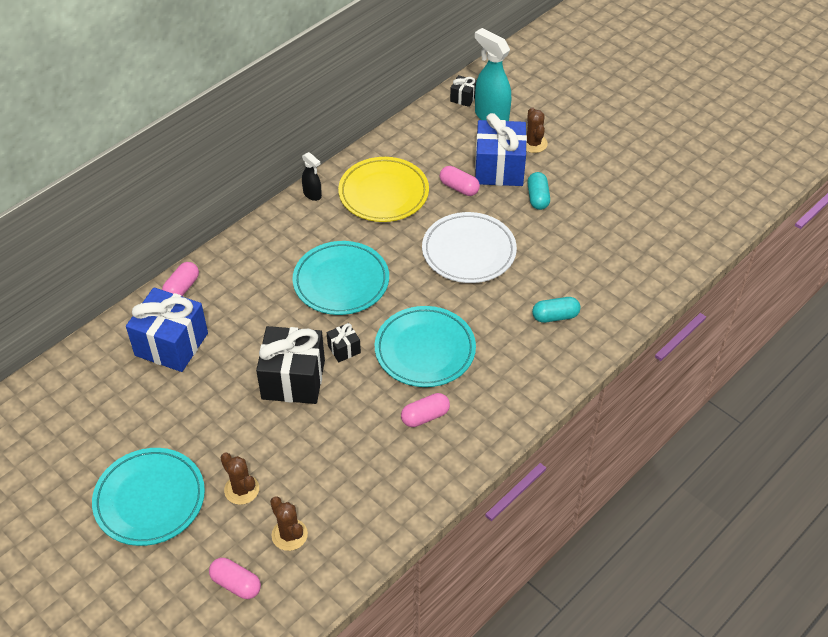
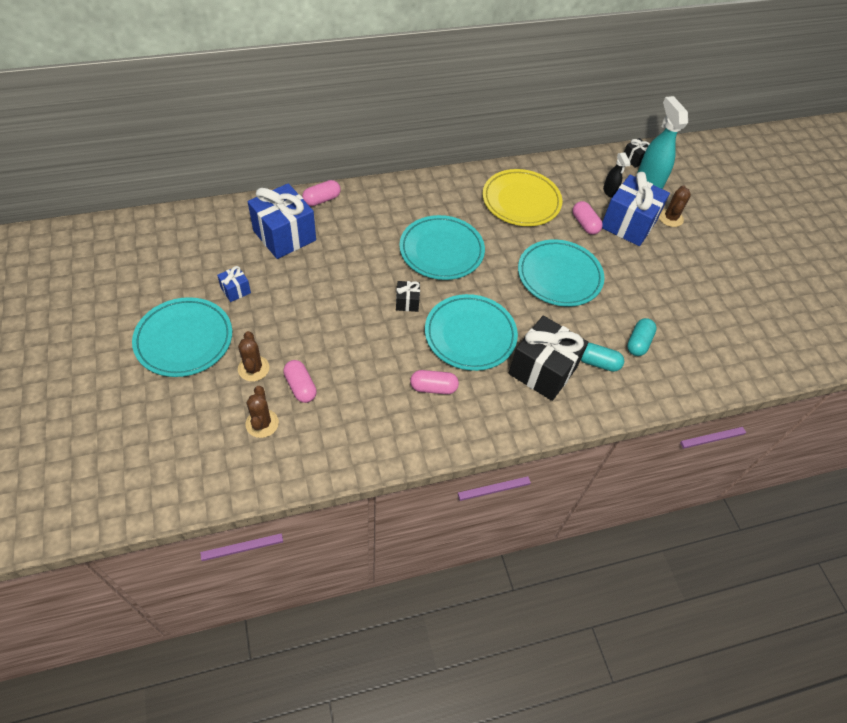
camera: 25 degrees right, 5 degrees up
pink capsule [209,558,261,599] -> pink capsule moved to [283,360,317,403]
black gift [256,326,325,404] -> black gift moved to [508,316,588,401]
black spray bottle [302,152,322,201] -> black spray bottle moved to [603,152,631,198]
white plate [422,212,517,283] -> turquoise plate [518,240,605,307]
turquoise capsule [527,172,550,210] -> turquoise capsule moved to [627,318,657,356]
none -> blue gift [217,266,251,302]

